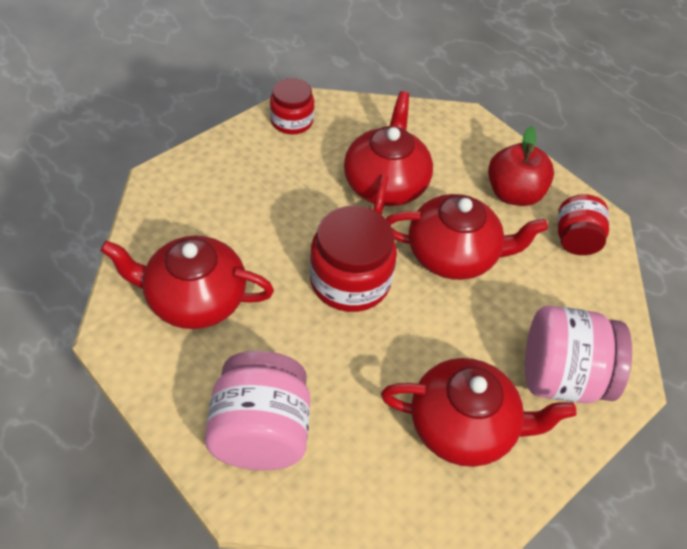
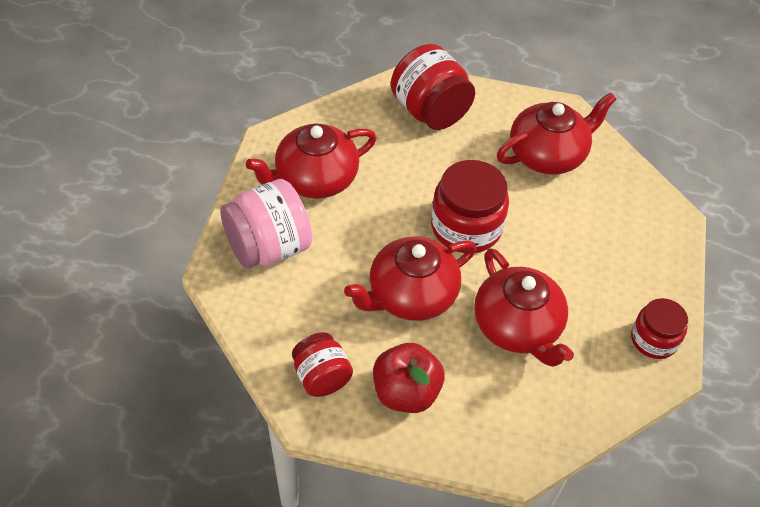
camera: 145 degrees right, 0 degrees up
pink jar [205,351,310,470] -> red jar [391,44,475,130]

